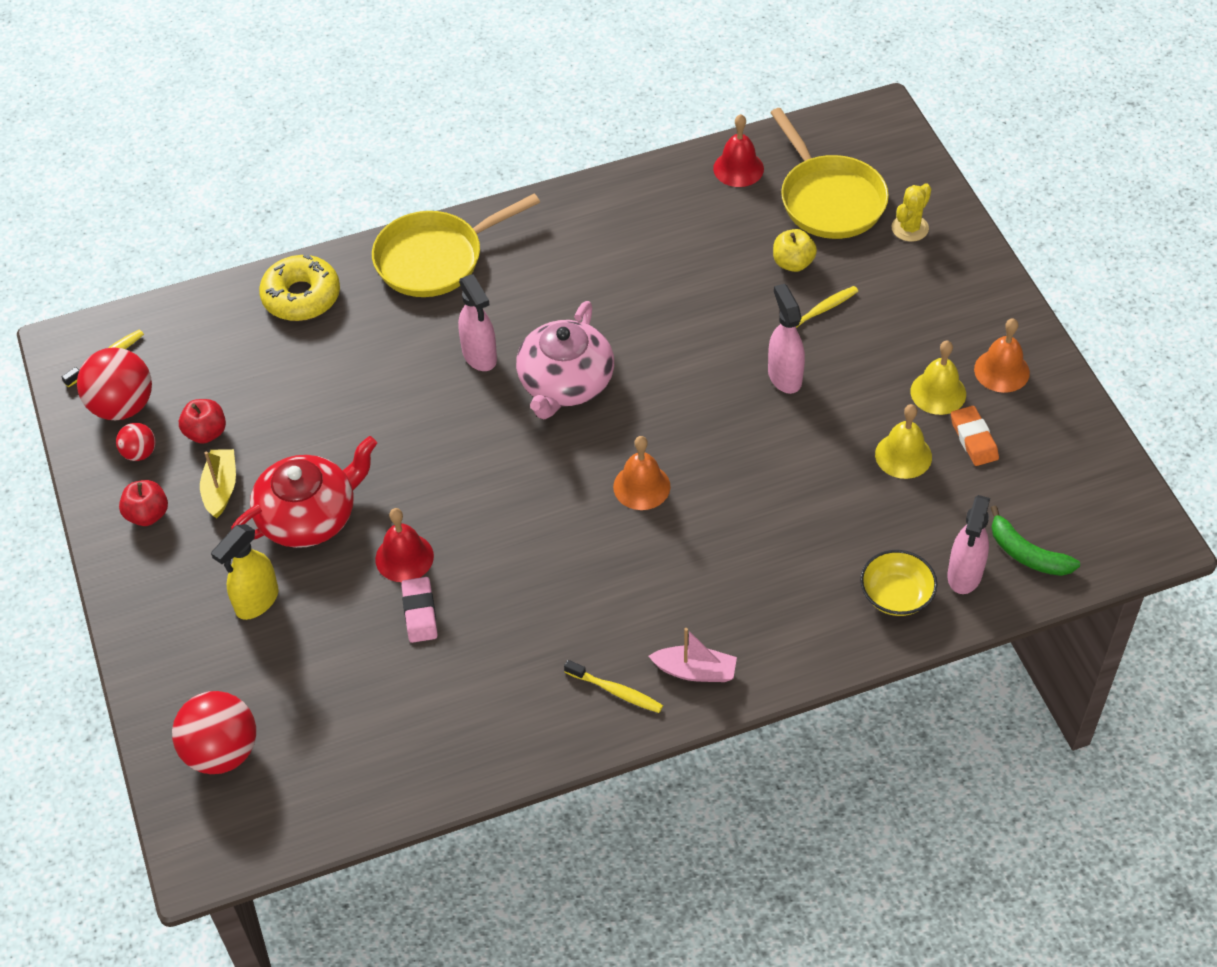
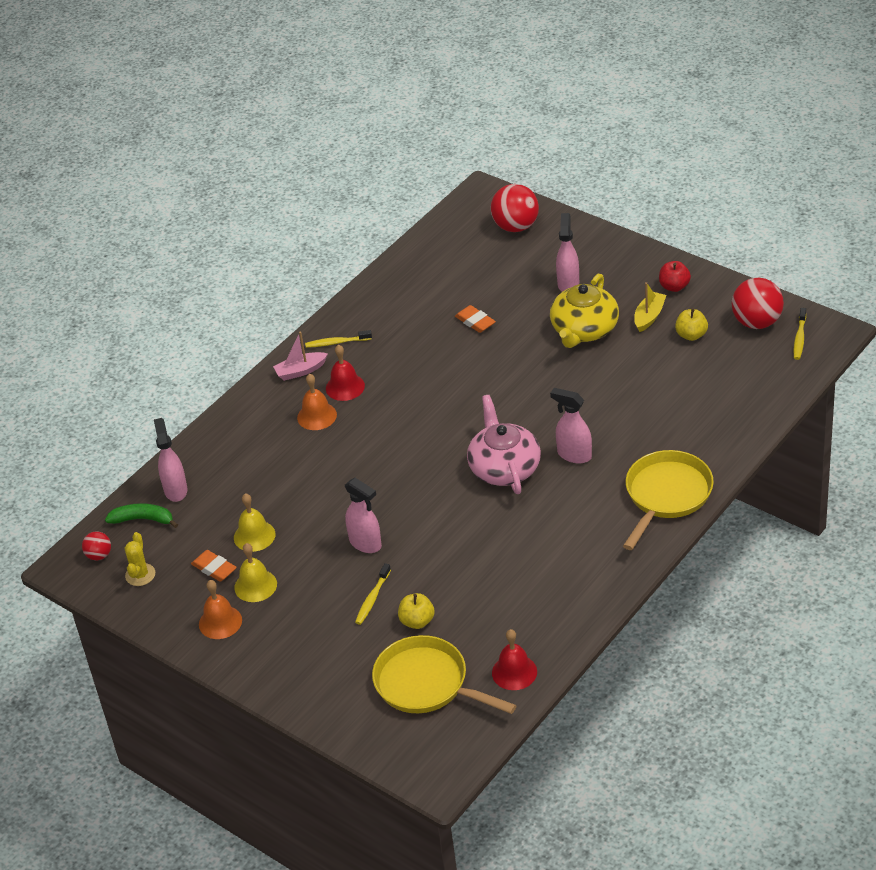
camera: 150 degrees right, 10 degrees down
red ball [116,423,156,461] -> red ball moved to [82,532,111,560]
red apple [179,399,226,444] -> yellow apple [675,308,708,341]
yellow boat [200,449,236,518] -> yellow boat turned 120 degrees counterclockwise [634,282,666,332]
yellow spray bottle [211,524,279,620] -> pink spray bottle [556,213,579,292]
red teapot [231,436,377,548] -> yellow teapot [550,274,619,348]
yellow donut [259,254,340,321] -> none
red bell [375,508,434,582] -> red bell moved to [326,344,365,401]
pink eraser [401,577,438,643] -> orange eraser [455,305,496,333]
orange bell [613,436,671,510] -> orange bell moved to [297,374,337,430]
yellow bowl [860,550,937,616] -> none
yellow cactus [892,183,931,242] -> yellow cactus moved to [125,532,155,586]

